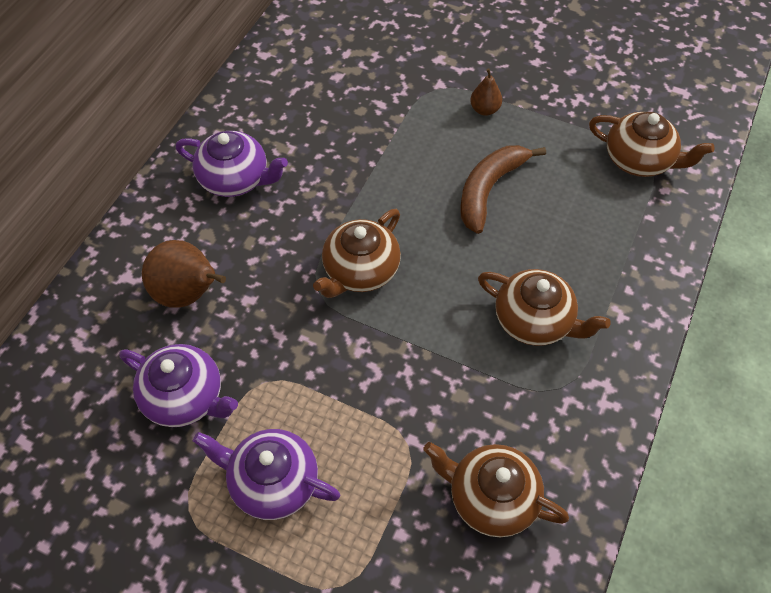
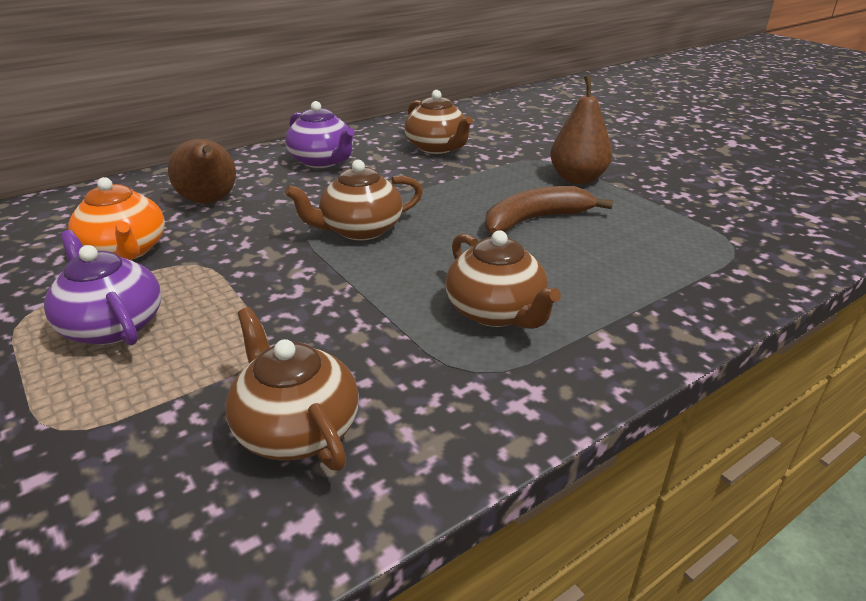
camera: 30 degrees right, 25 degrees down
purple teapot [120,344,238,427] -> orange teapot [68,177,165,260]
brown pear [470,68,502,116] -> brown pear [550,75,612,184], size x1.82
brown teapot [589,112,714,177] -> brown teapot moved to [405,90,473,154]

